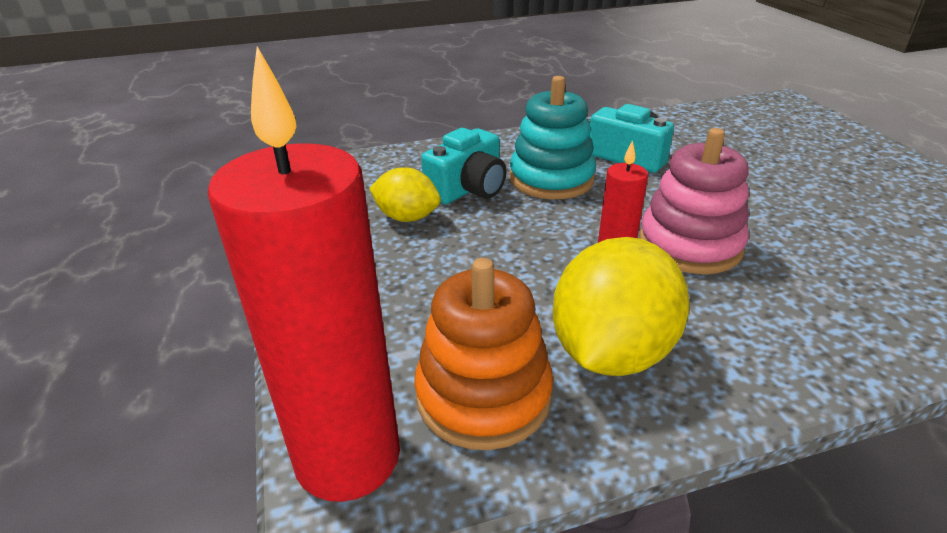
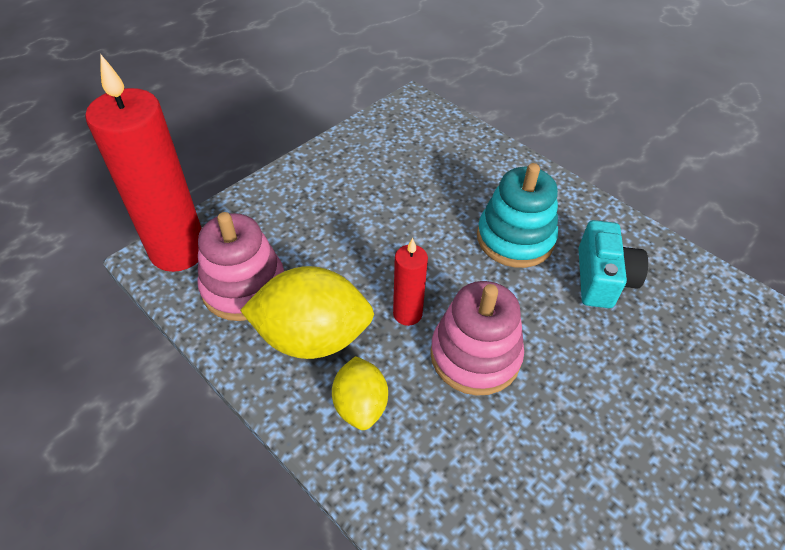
camera: 60 degrees right, 15 degrees up
yellow lemon [369,167,441,222] -> yellow lemon moved to [332,356,388,430]
orange stacking toy [414,258,553,450] -> pink stacking toy [197,212,284,321]
turquoise camera [421,128,506,204] -> none

